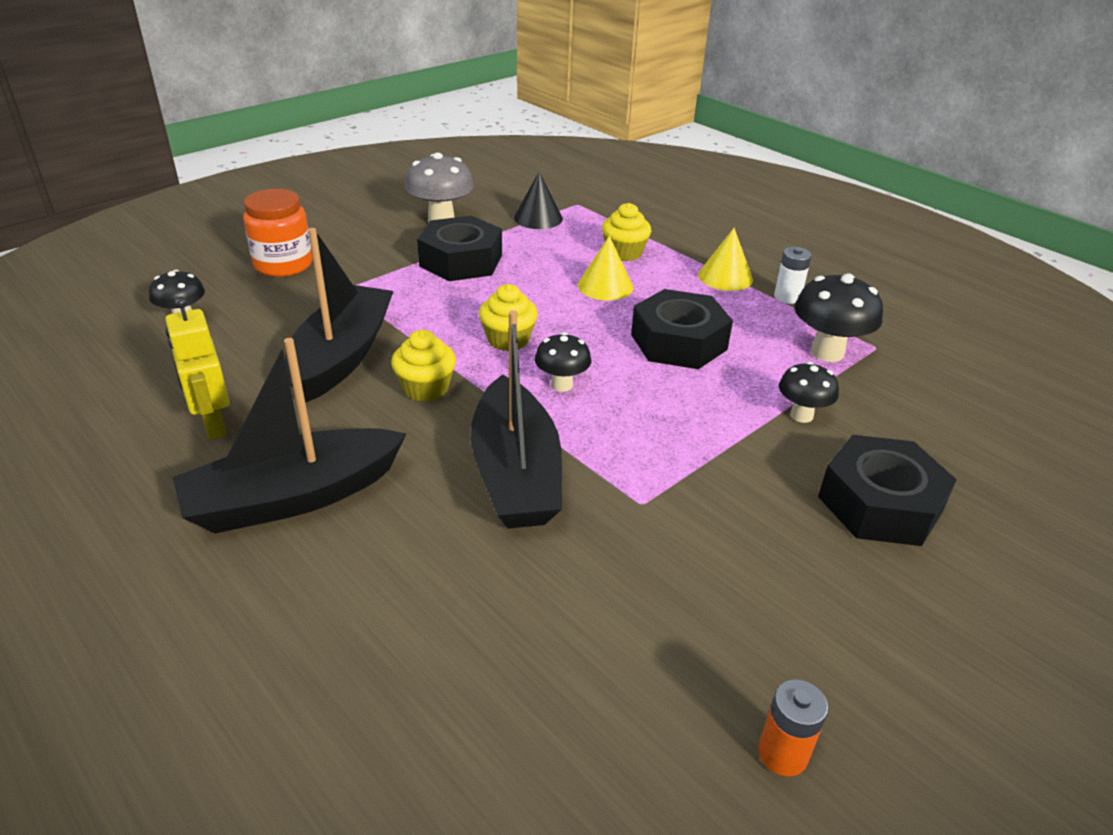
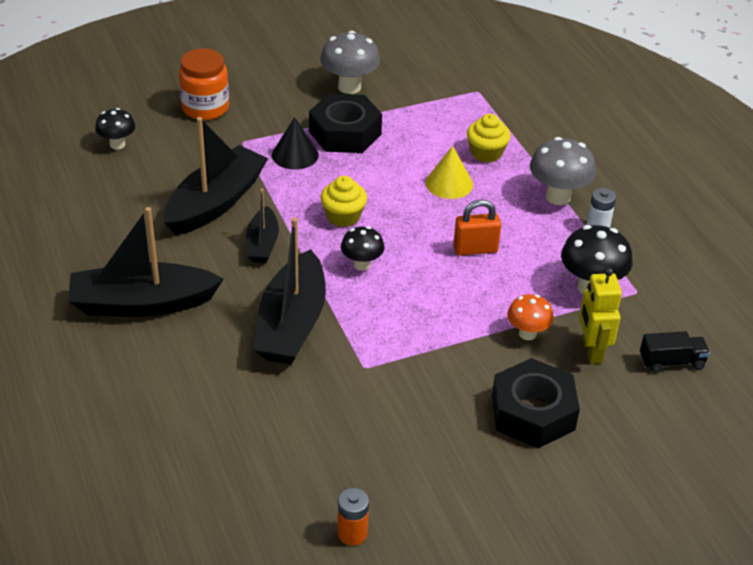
camera: 20 degrees right, 5 degrees up
yellow robot [165,297,230,440] -> yellow robot moved to [579,268,622,364]
yellow cupcake [391,330,456,402] -> black boat [246,189,279,263]
black cone [514,172,563,229] -> black cone moved to [272,117,319,170]
black nut [631,289,733,369] -> orange padlock [453,199,501,255]
yellow cone [698,228,753,291] -> grey mushroom [530,137,596,205]
black mushroom [779,362,839,423] -> orange mushroom [507,294,553,340]
none -> black truck [640,331,710,373]

